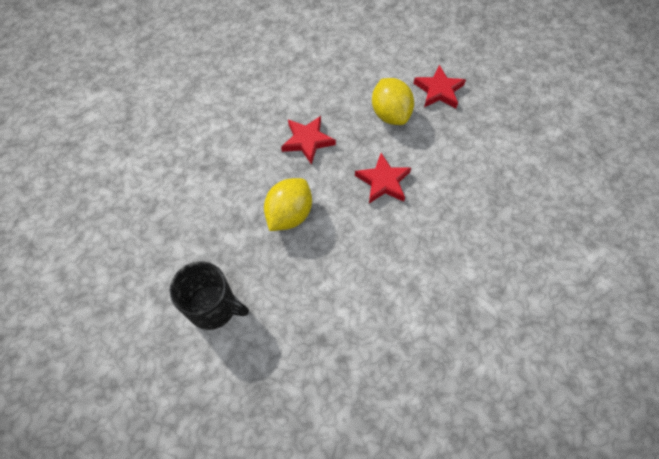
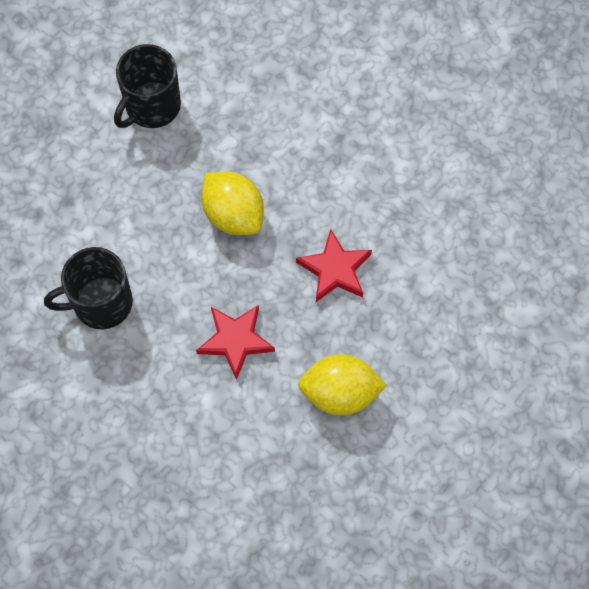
camera: 110 degrees right, 5 degrees up
red star [413,65,466,108] -> none
none -> black mug [44,247,133,329]

